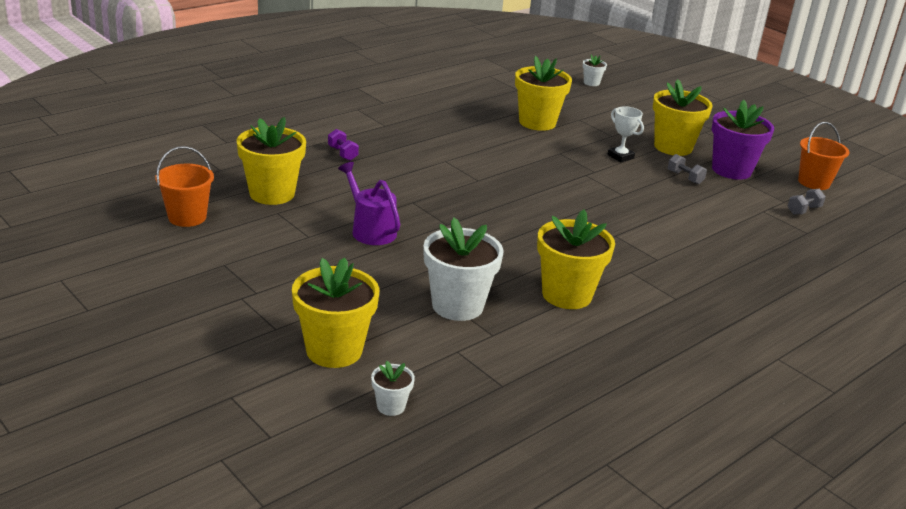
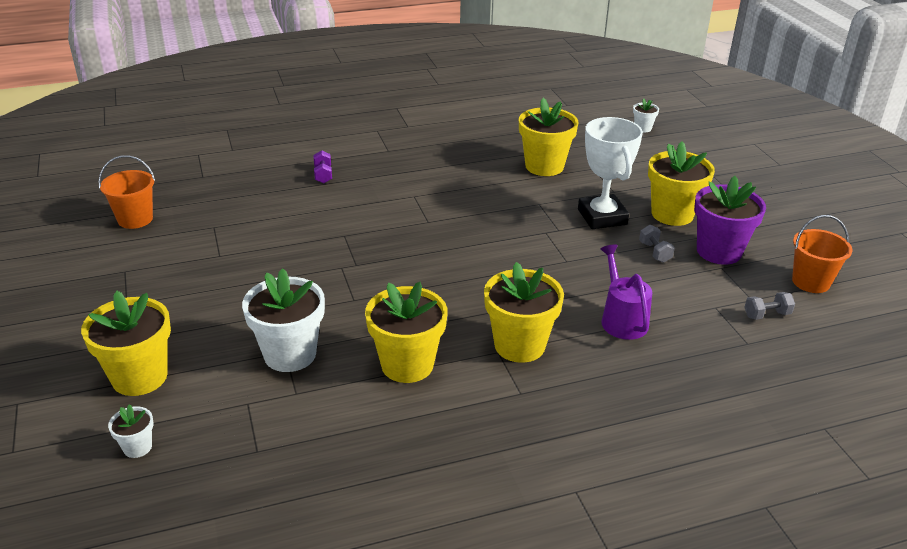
camera: 25 degrees right, 5 degrees up
yellow flower pot [237,117,306,205] -> yellow flower pot moved to [484,262,564,363]
purple watering can [338,162,400,245] -> purple watering can moved to [600,244,652,340]
white trophy [607,106,644,162] -> white trophy [578,117,643,229], size x1.86

